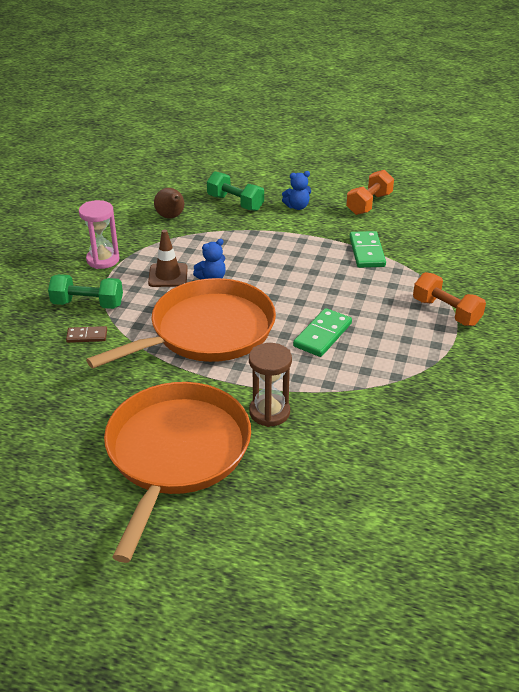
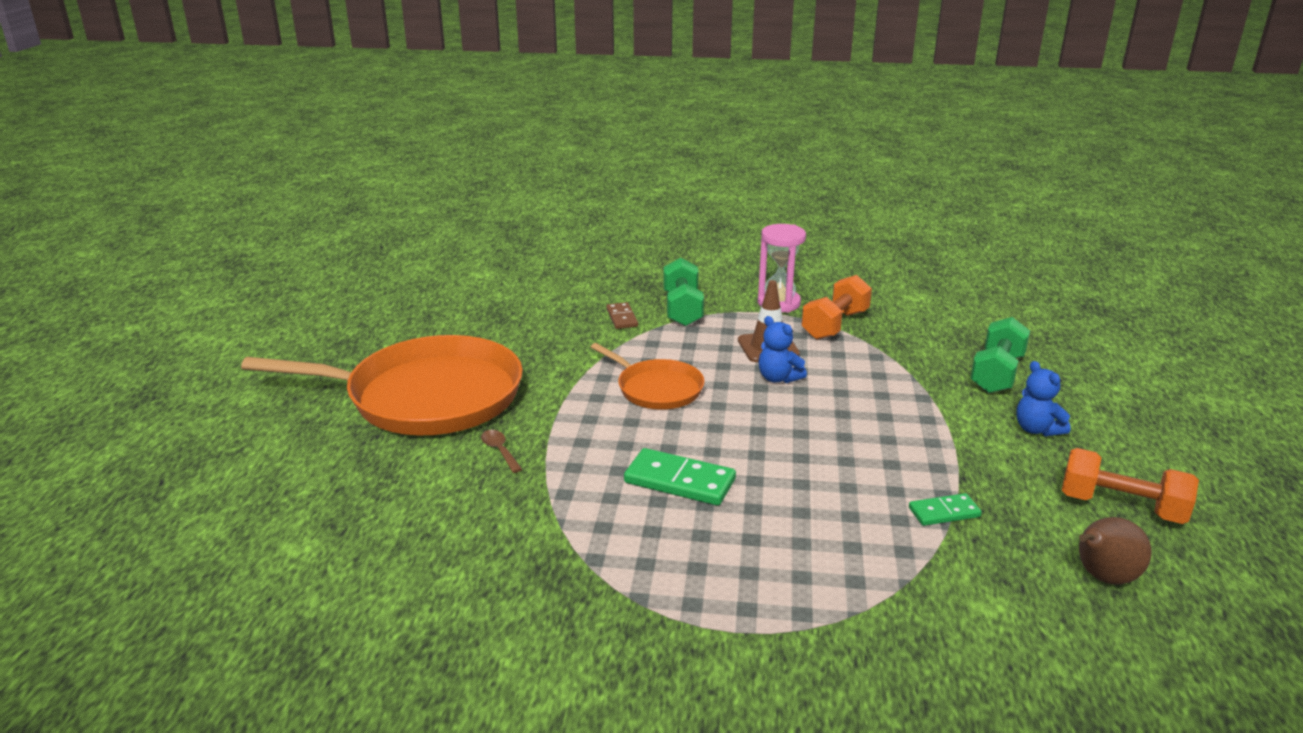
camera: 80 degrees right, 10 degrees down
orange pan [86,278,276,369] -> orange pan [591,343,705,410], size x0.51
brown pear [154,188,184,219] -> brown pear moved to [1079,517,1151,585]
brown hourglass [249,343,292,427] -> brown spoon [481,430,522,473]
green domino [349,231,386,268] -> green domino [909,493,982,526], size x0.60
orange dumbbell [413,272,486,326] -> orange dumbbell moved to [801,275,872,340]

